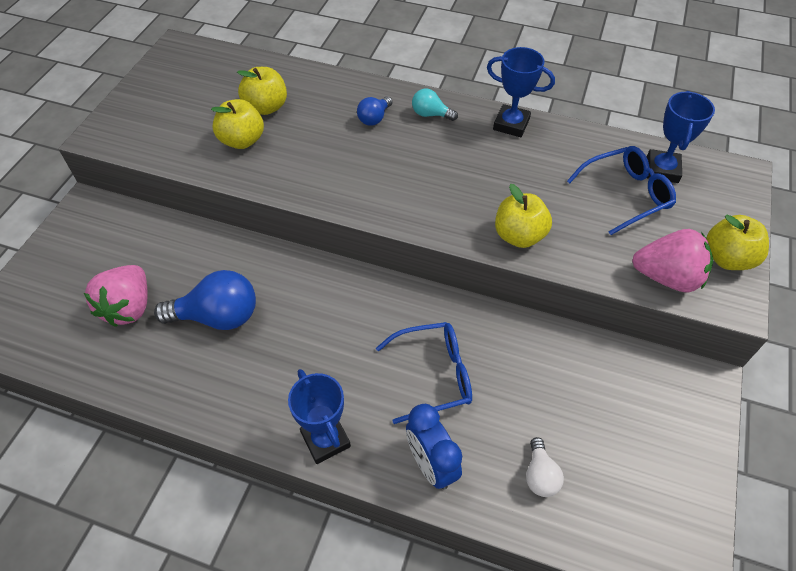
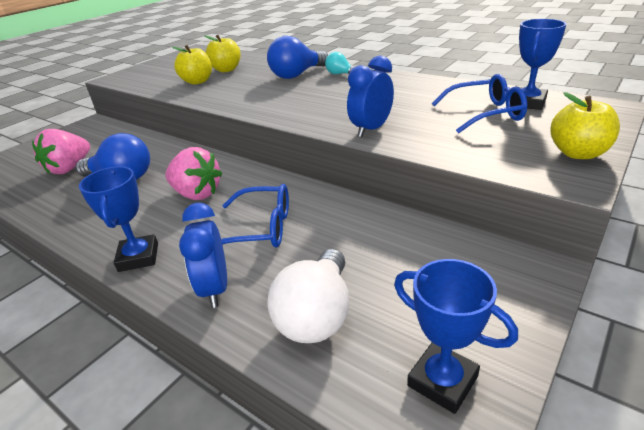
camera: 20 degrees right, 20 degrees down
blue light bulb [357,96,393,126] -> blue light bulb [267,36,328,79], size x1.88
blue trophy [487,47,555,137] -> blue trophy moved to [394,259,518,414]
yellow apple [495,184,552,248] -> blue clock [347,56,394,137]
white light bulb [526,437,564,497] -> white light bulb [267,249,349,343], size x1.88
pink strawberry [632,229,713,292] -> pink strawberry moved to [165,147,222,200]

